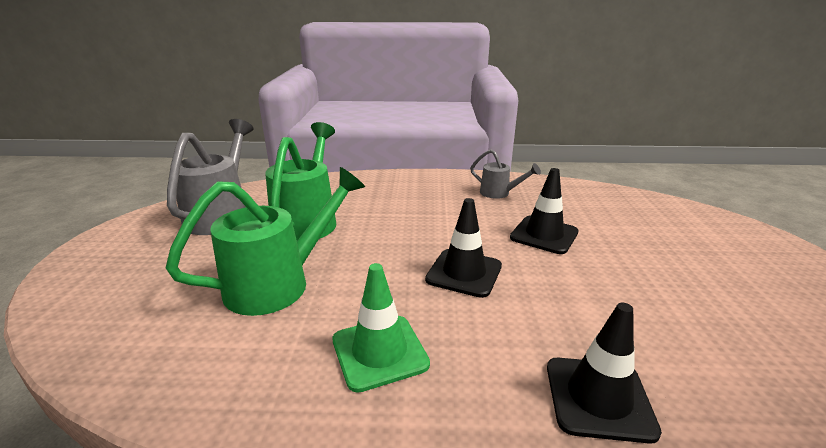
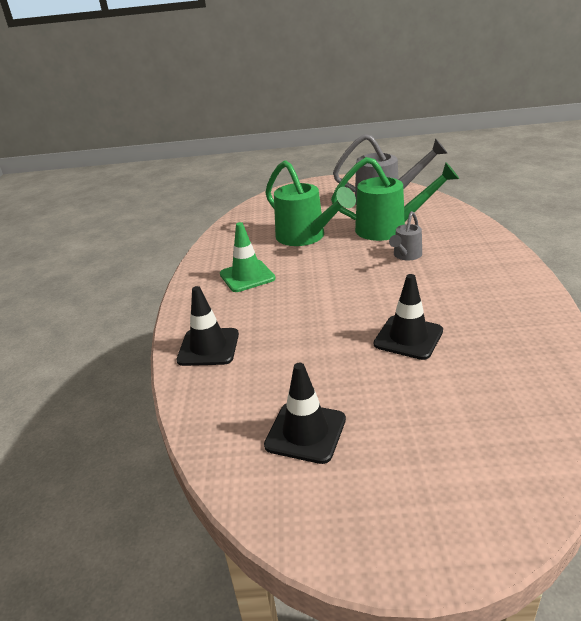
camera: 90 degrees right, 5 degrees up
black traffic cone [425,198,502,298] -> black traffic cone moved to [264,363,346,464]
grey watering can [470,149,541,199] -> grey watering can moved to [389,211,422,260]

